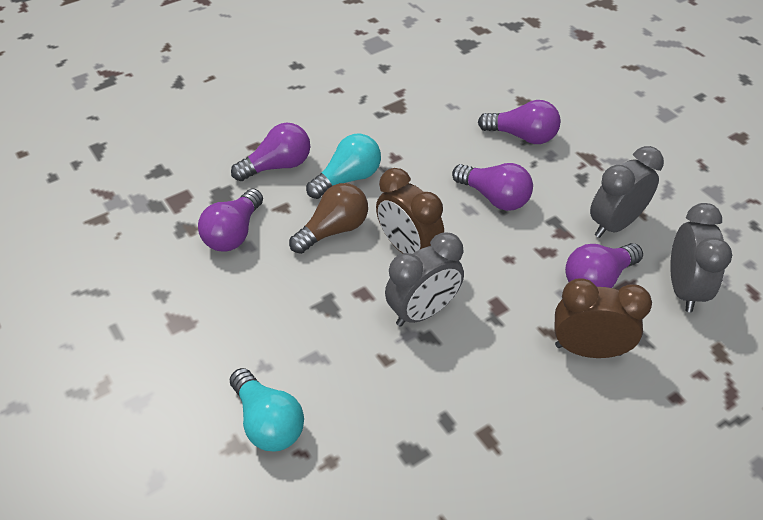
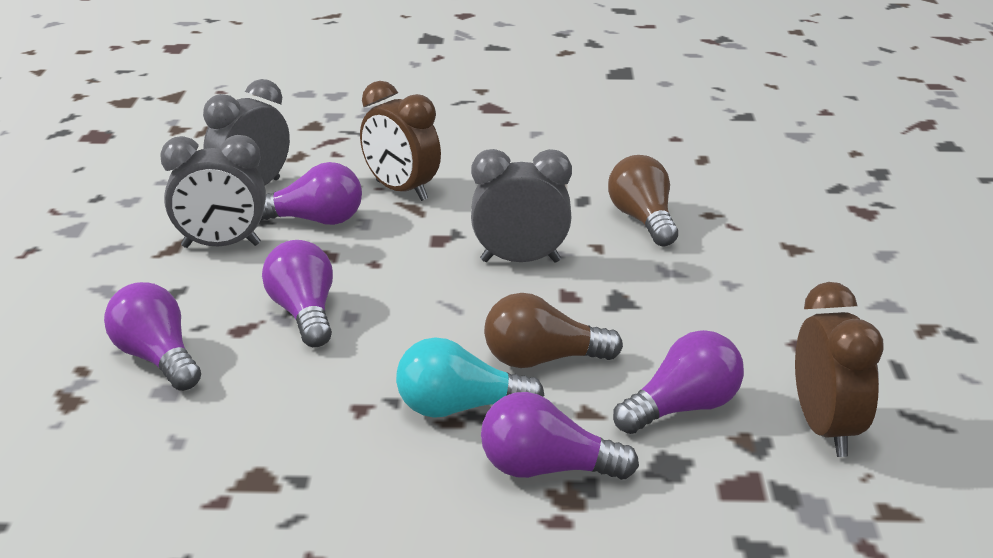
camera: 145 degrees left, 20 degrees down
turquoise light bulb [230,368,304,452] -> none
brown clock [376,168,444,254] -> brown clock moved to [795,282,884,457]
none -> brown light bulb [608,155,678,246]

